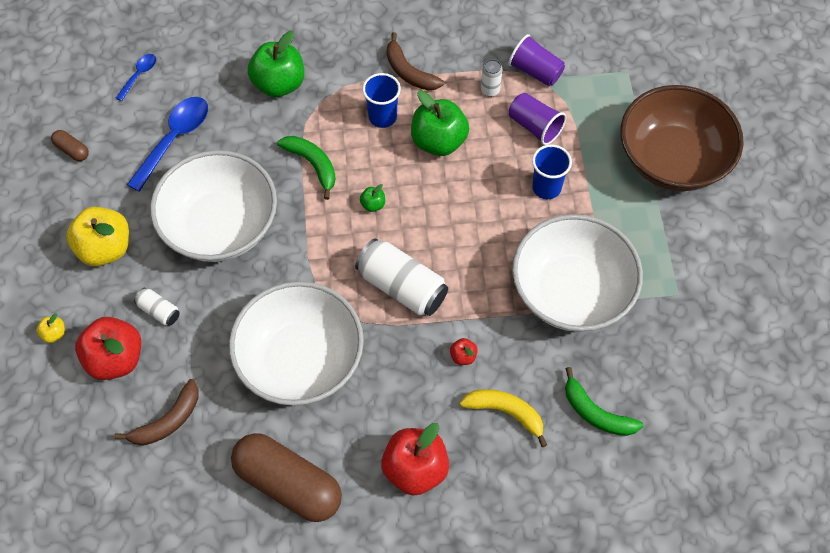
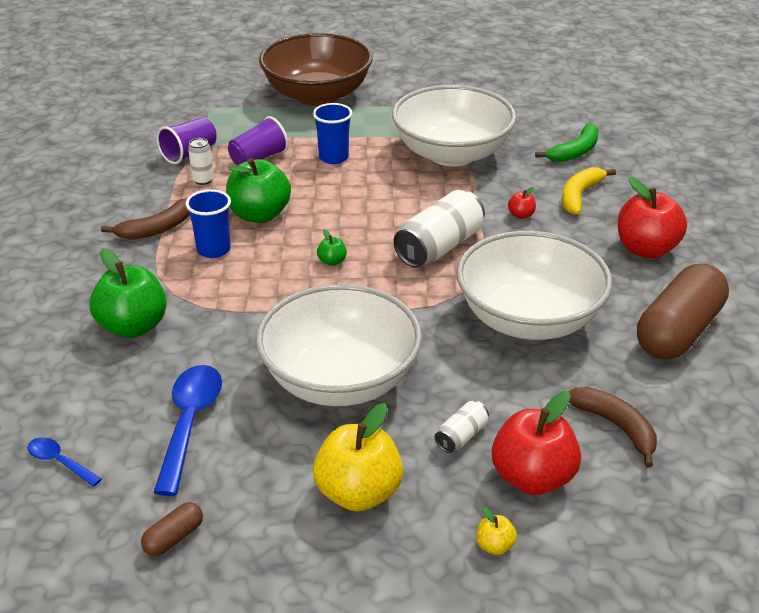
camera: 85 degrees left, 25 degrees down
blue spoon [127,97,208,192] -> blue spoon turned 60 degrees clockwise [153,365,222,496]
green banana [277,136,336,200] -> none

